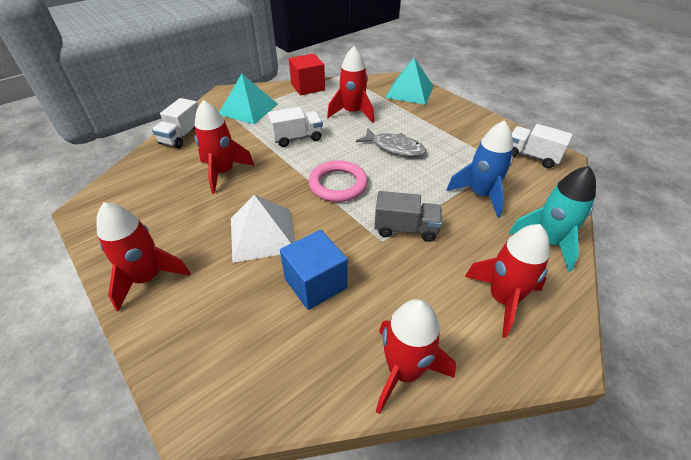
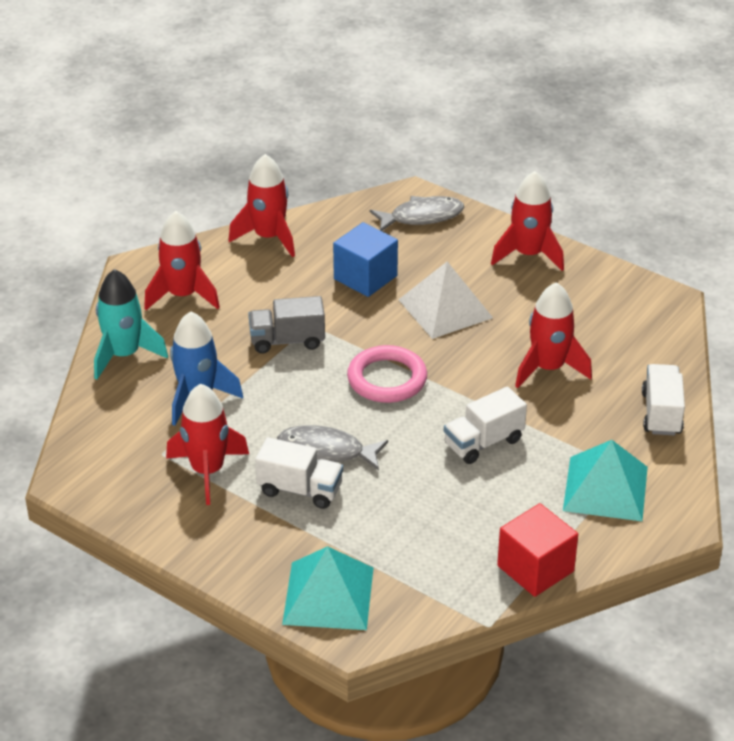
camera: 165 degrees right, 5 degrees down
red rocket [327,46,374,123] -> red rocket moved to [166,384,249,505]
white truck [512,124,573,168] -> white truck moved to [255,437,343,509]
none -> grey fish [370,196,464,231]

